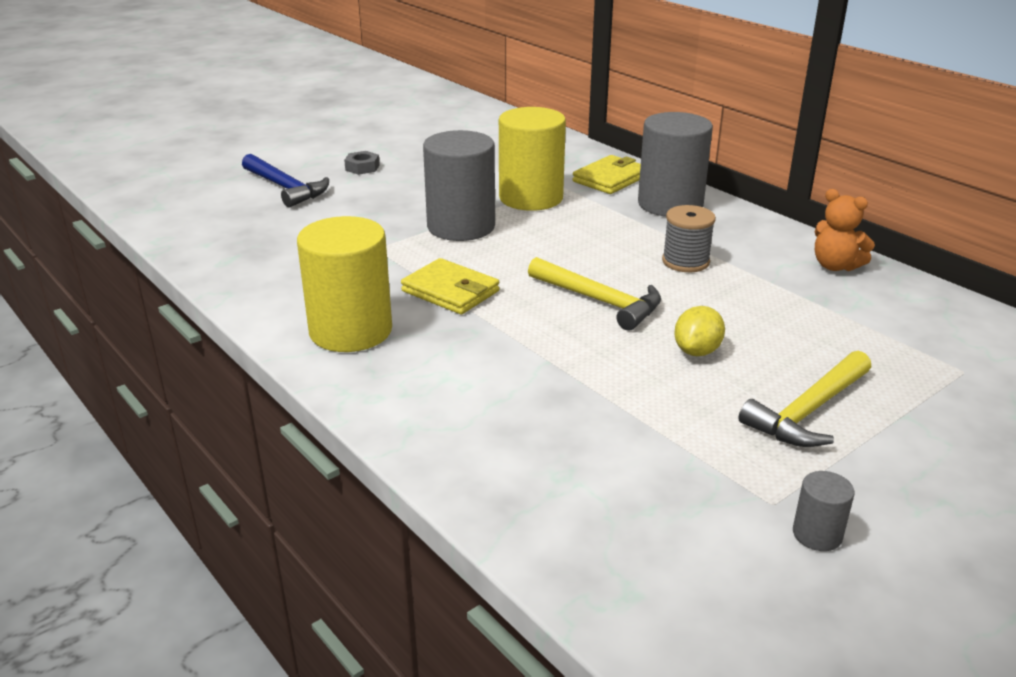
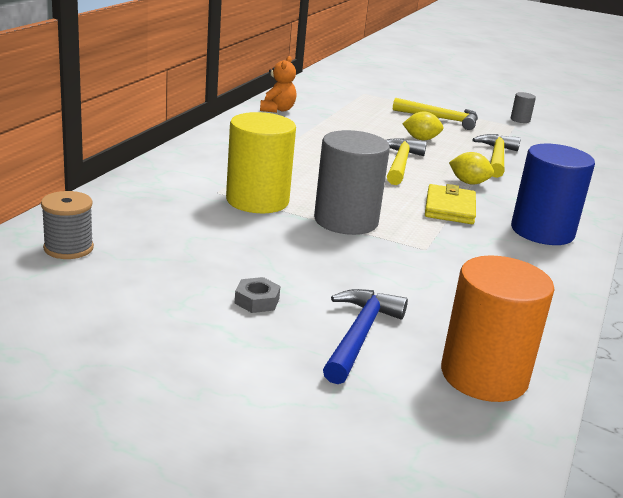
camera: 120 degrees left, 5 degrees down
yellow cylinder [297,216,392,352] -> blue cylinder [511,144,595,245]
yellow wallet [573,155,641,194] -> none
grey cylinder [638,112,713,217] -> none
grey spool [662,205,716,272] -> grey spool moved to [41,191,94,259]
none -> orange cylinder [441,255,555,402]
none -> yellow lemon [449,152,494,184]
none -> yellow hammer [472,134,521,178]

